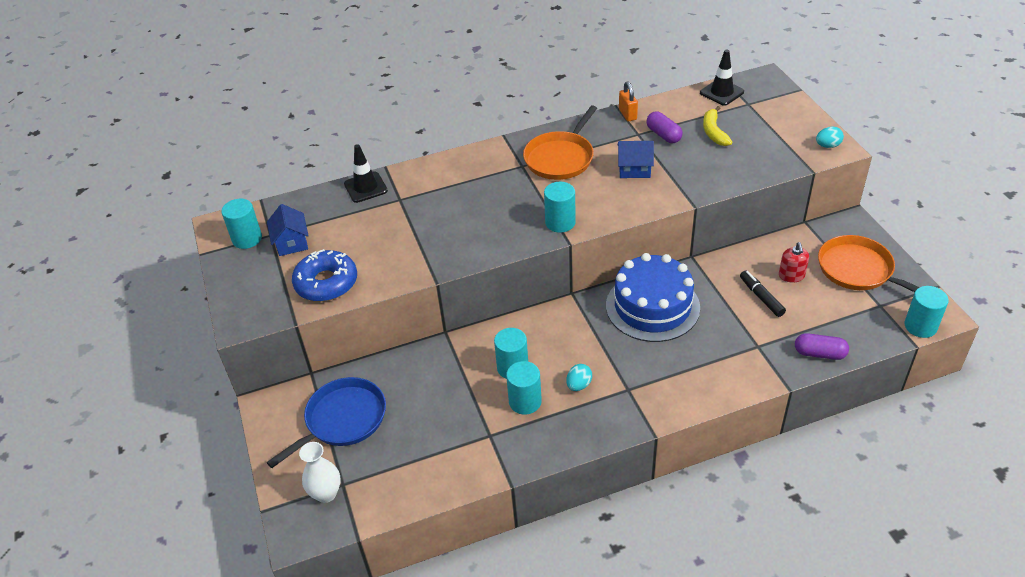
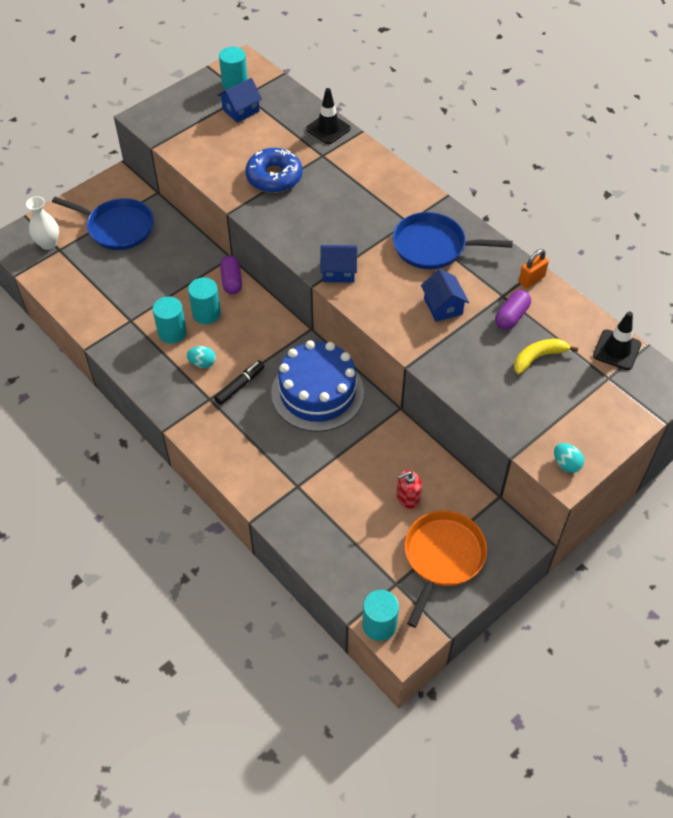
camera: 65 degrees right, 10 degrees up
blue donut [292,249,357,302] -> blue donut moved to [245,148,302,193]
orange pan [523,105,597,180] -> blue pan [392,212,513,269]
turquoise cylinder [544,182,576,233] -> blue house [320,245,357,283]
black marker [740,270,786,317] -> black marker moved to [214,360,264,405]
purple capsule [795,333,849,360] -> purple capsule moved to [220,256,242,294]

